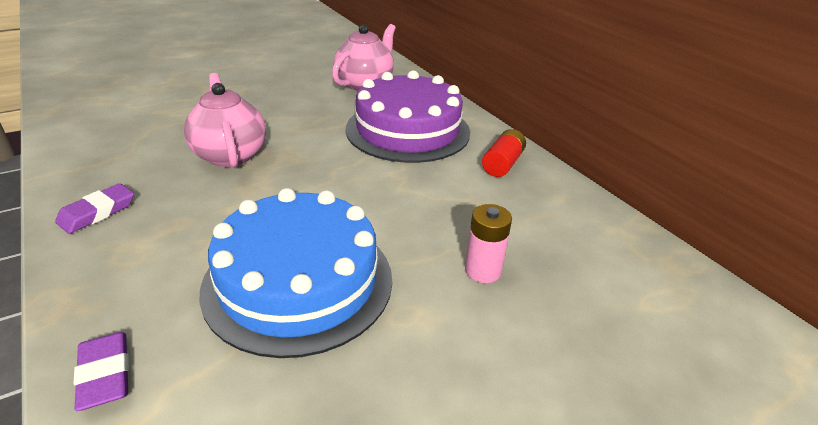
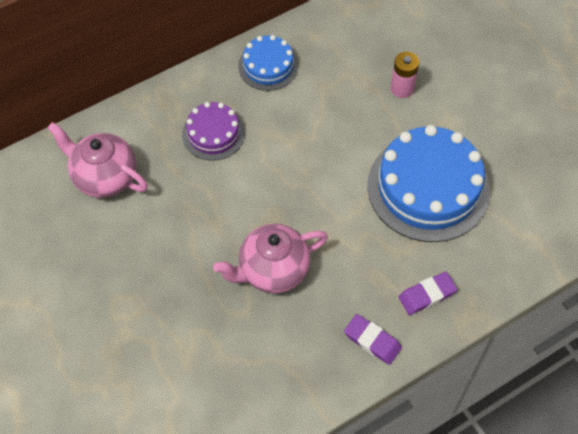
camera: 90 degrees left, 25 degrees up
purple eraser [74,332,129,411] -> purple eraser moved to [399,272,457,315]
purple cake [346,70,470,163] -> purple cake [182,102,245,161], size x0.53
red battery [482,129,526,177] -> blue cake [238,35,298,91]

